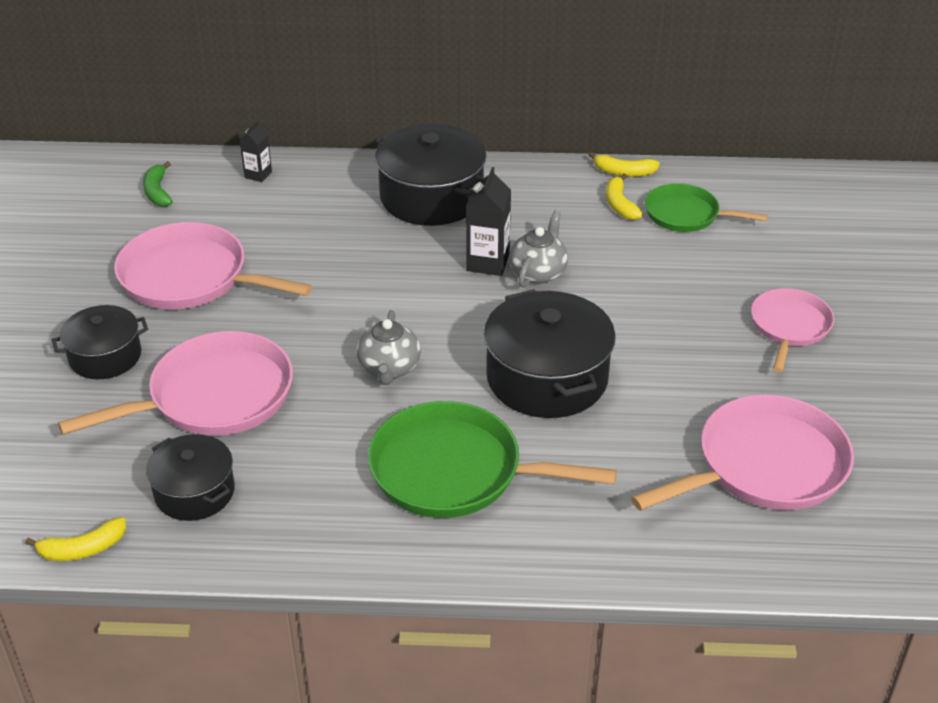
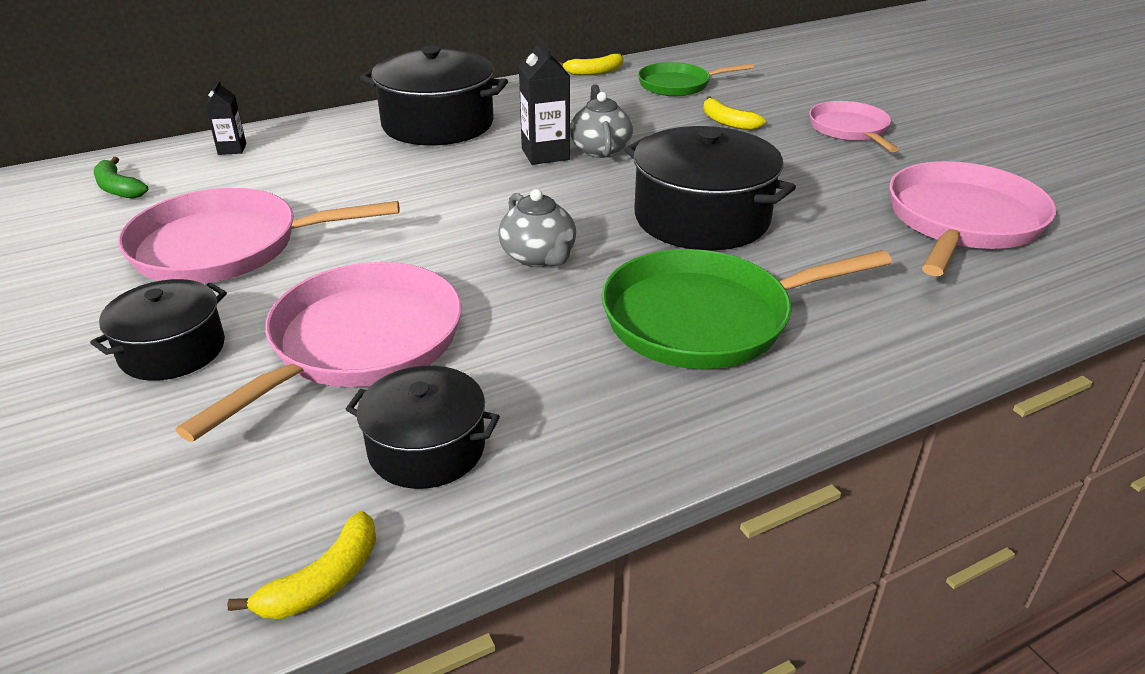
camera: 30 degrees left, 5 degrees down
yellow banana [606,173,643,220] -> yellow banana moved to [703,96,766,130]

